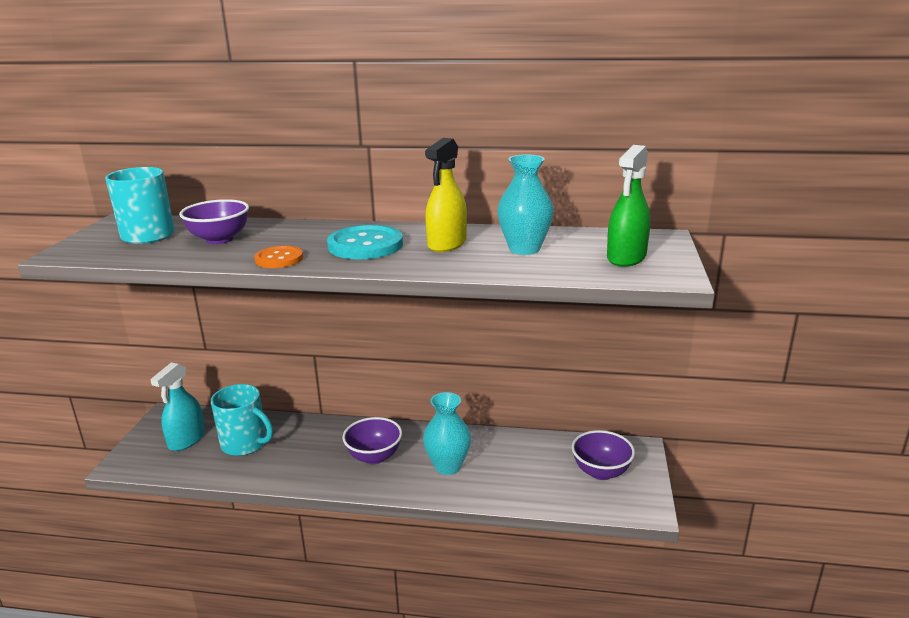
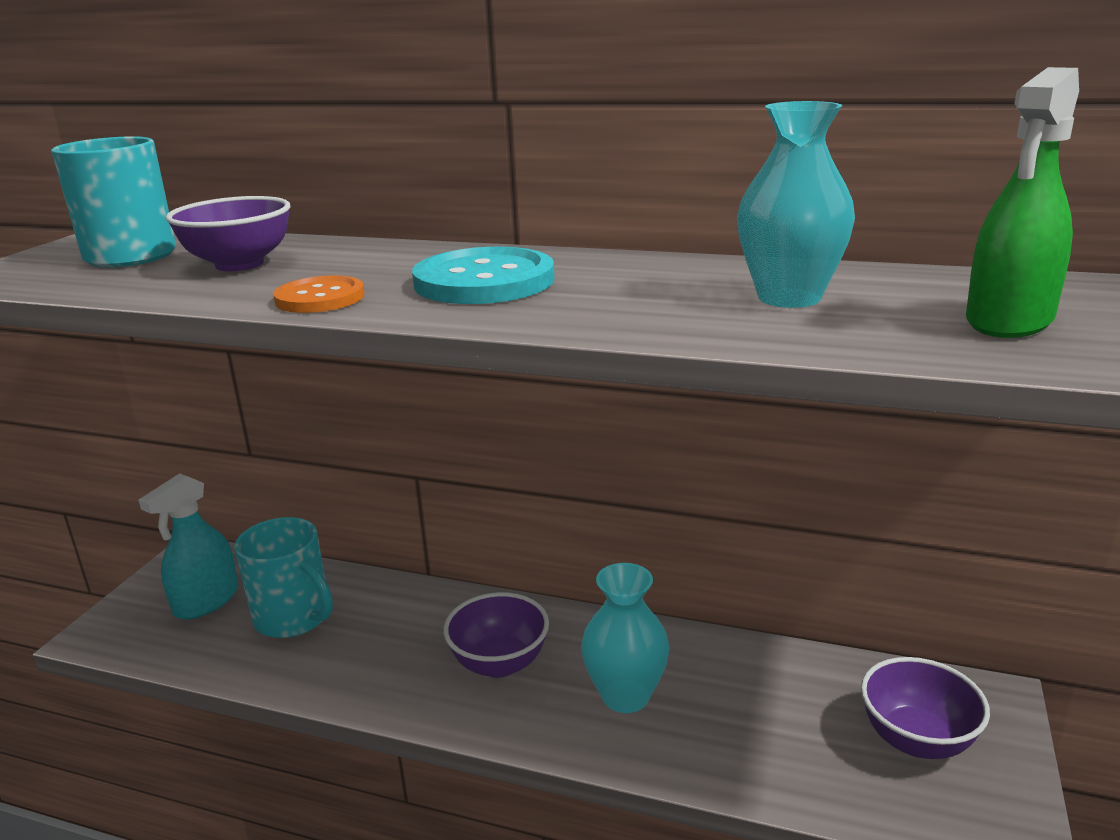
camera: 10 degrees right, 0 degrees up
yellow spray bottle [425,138,467,252] -> none

